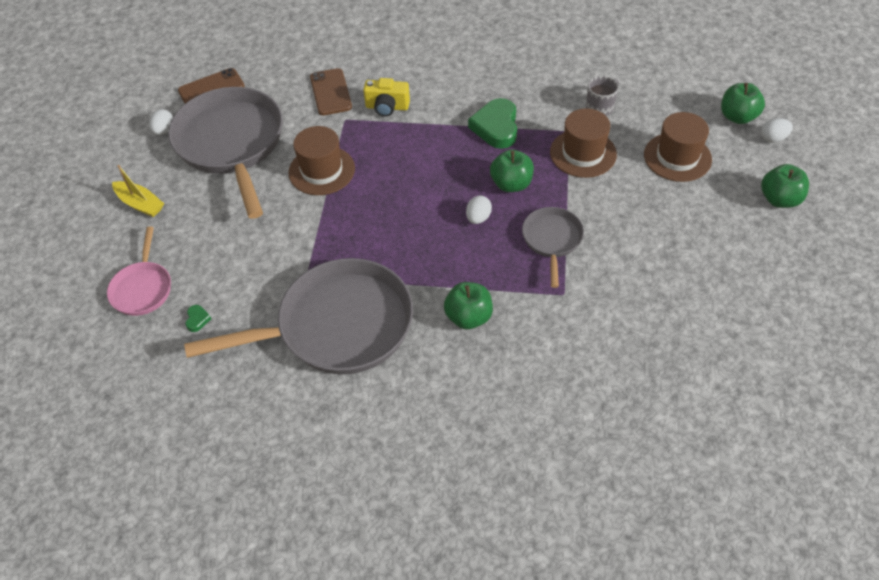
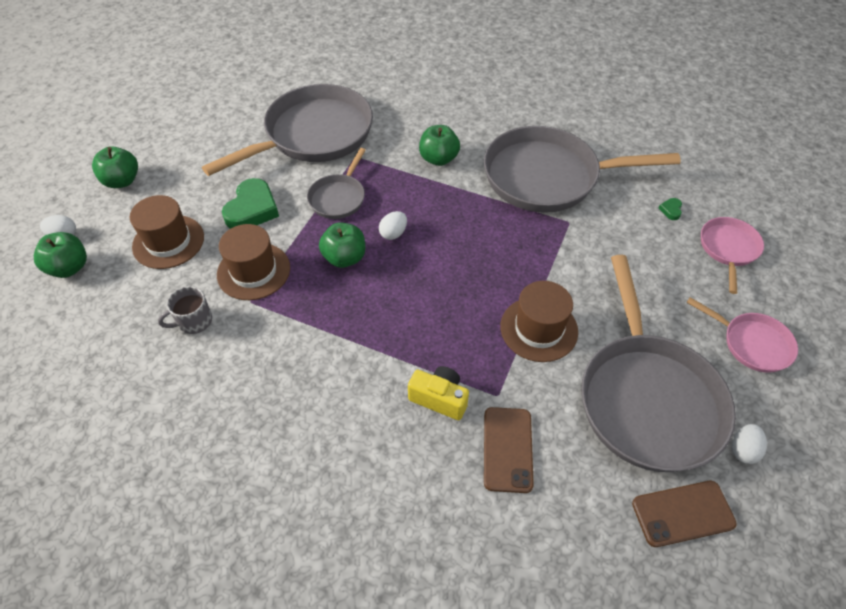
camera: 165 degrees left, 0 degrees up
yellow boat [112,165,164,217] -> pink pan [686,297,798,373]
green heart [468,98,517,149] -> green heart moved to [222,178,279,229]
none -> grey pan [202,84,373,176]

